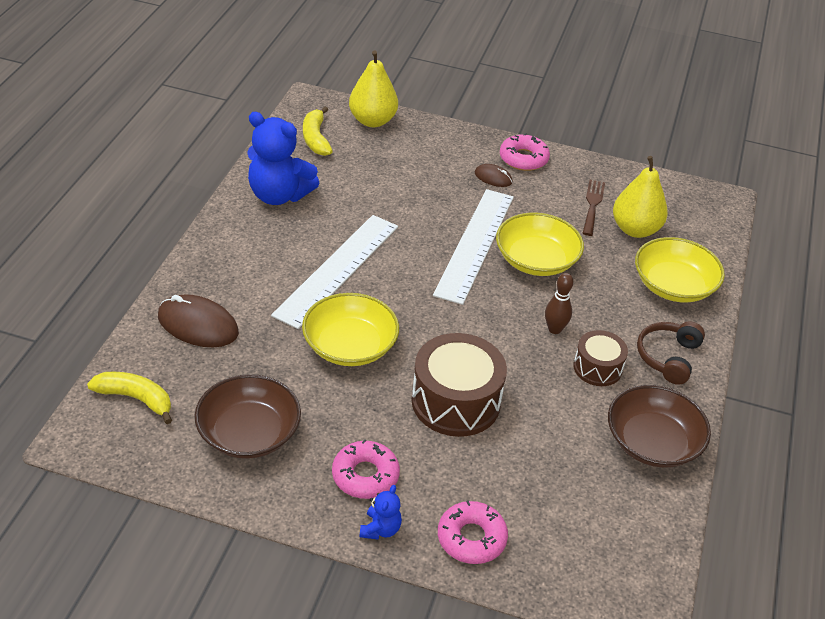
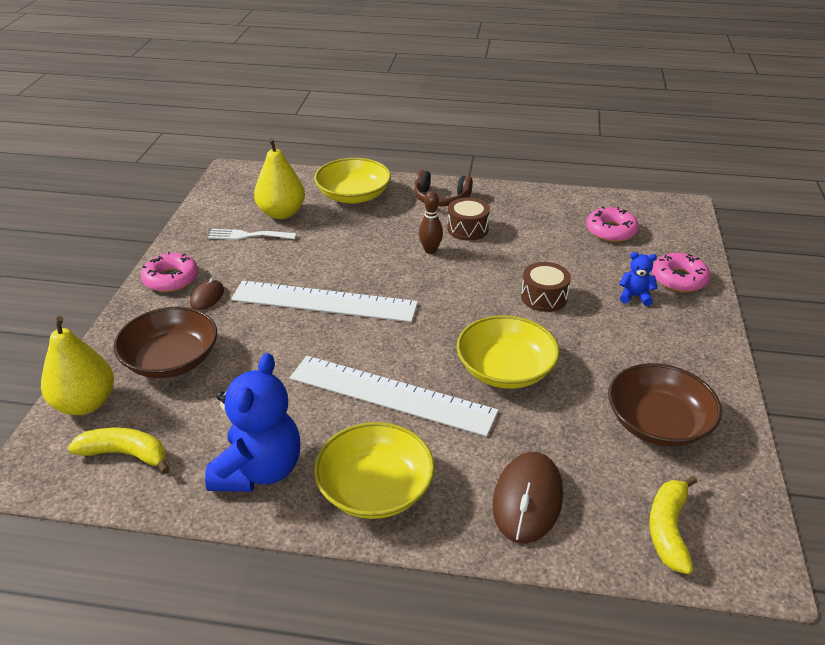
camera: 95 degrees left, 5 degrees down
yellow banana [303,106,333,156] -> yellow banana turned 150 degrees counterclockwise [68,427,169,474]
pink donut [332,439,400,499] -> pink donut moved to [586,206,639,242]
blue teddy bear [359,485,402,540] -> blue teddy bear moved to [619,252,658,306]
brown drum [411,333,507,437] -> brown drum [521,262,571,312], size x0.57
yellow bowl [496,212,584,276] -> yellow bowl moved to [314,422,435,519]
brown fork [583,180,605,236] -> white fork [208,229,297,240]
brown bowl [608,385,711,468] -> brown bowl moved to [113,307,217,378]

